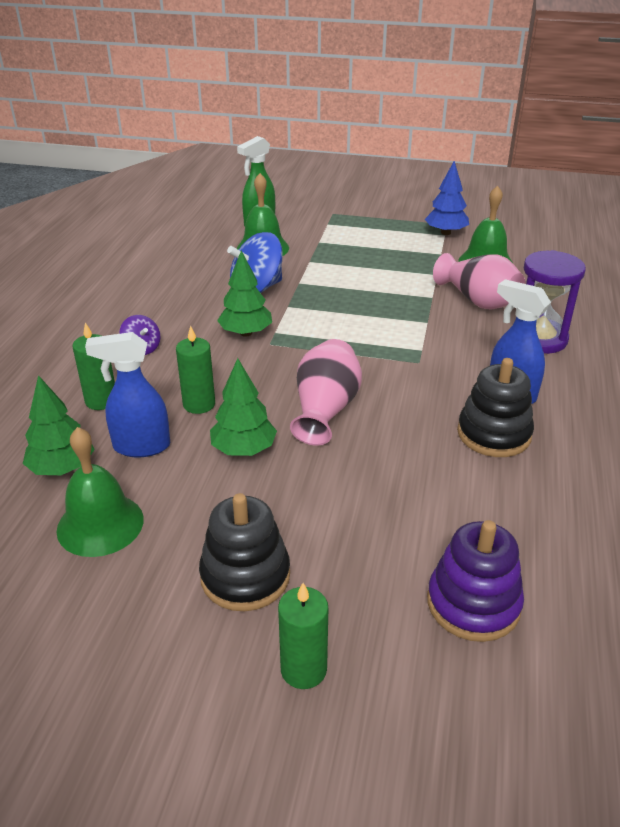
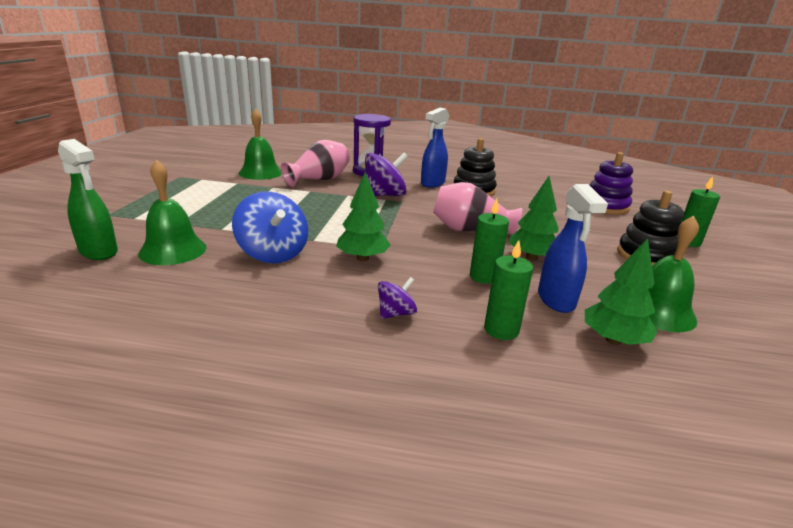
camera: 95 degrees left, 10 degrees down
blue tree [425,161,469,235] -> none
none -> purple spinning top [365,153,408,196]

